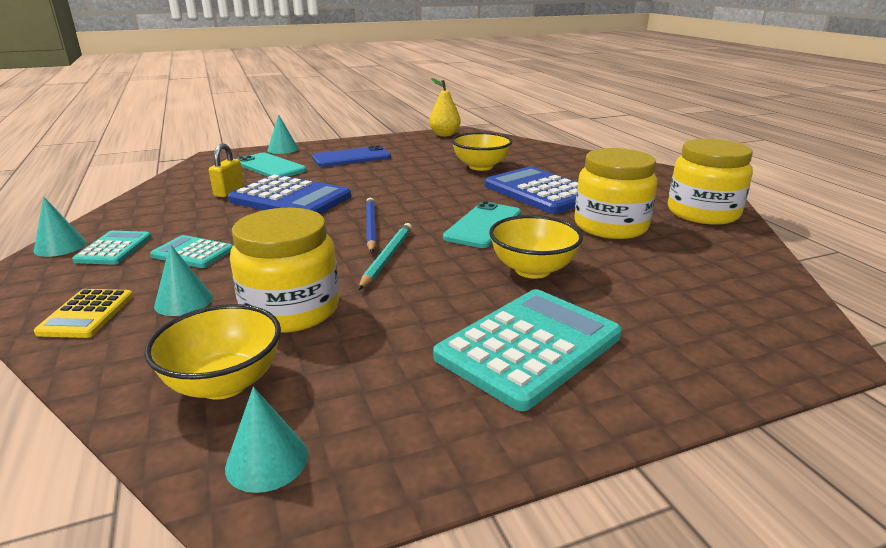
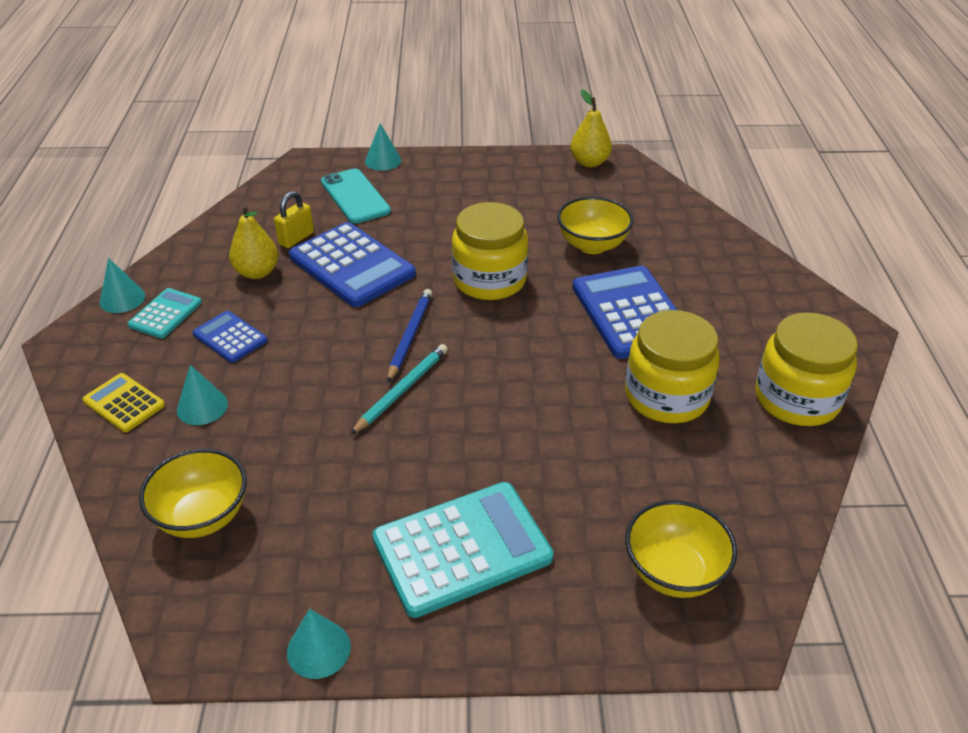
camera: 20 degrees right, 15 degrees up
yellow calculator [34,289,133,338] -> yellow calculator turned 105 degrees clockwise [83,373,165,432]
turquoise calculator [150,235,233,268] -> blue calculator [192,311,268,363]
turquoise cone [225,387,308,493] -> turquoise cone moved to [287,609,351,679]
yellow jar [230,208,339,333] -> yellow jar moved to [452,202,528,300]
blue phone [312,145,391,167] -> none
turquoise phone [443,201,521,248] -> none
yellow bowl [489,215,583,279] -> yellow bowl moved to [625,500,737,598]
none -> yellow pear [229,205,279,279]

